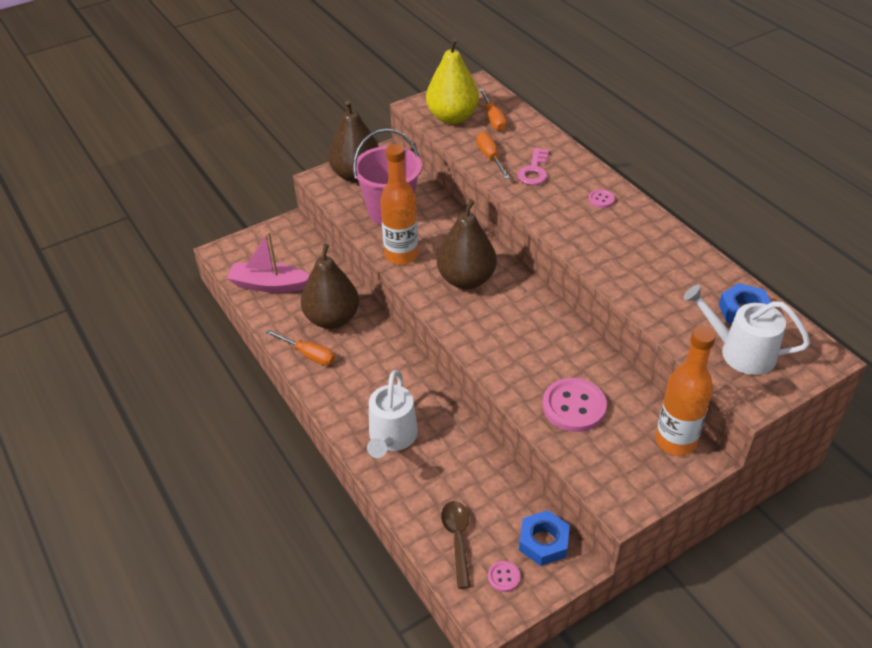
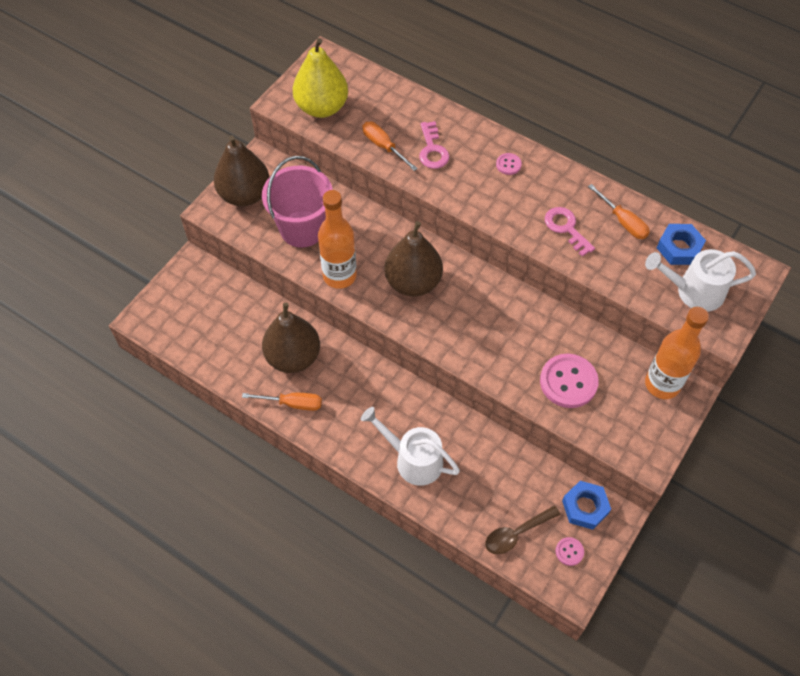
camera: 25 degrees left, 15 degrees up
pink boat [227,231,310,293] -> none
white watering can [367,370,418,458] -> white watering can turned 135 degrees clockwise [361,407,460,486]
brown spoon [441,501,471,589] -> brown spoon turned 90 degrees counterclockwise [485,505,561,554]
orange screwdriver [479,88,506,131] -> orange screwdriver moved to [588,184,650,239]
none -> pink key [545,207,595,257]

